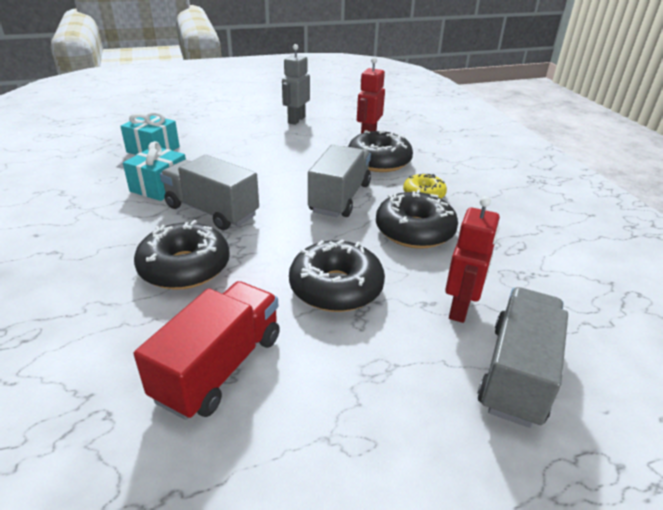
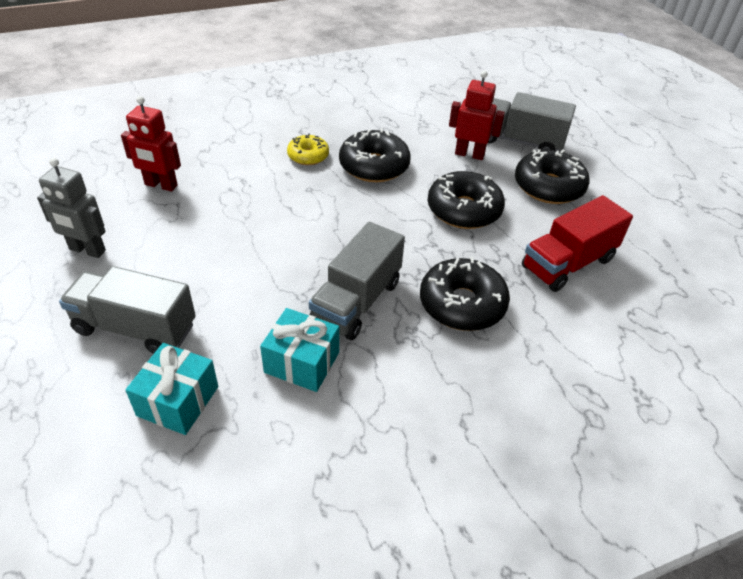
camera: 95 degrees left, 10 degrees up
red truck [134,281,280,420] -> red truck turned 60 degrees counterclockwise [522,195,633,292]
grey truck [308,145,371,217] -> grey truck moved to [59,266,196,354]
black donut [348,130,413,172] -> black donut moved to [515,149,590,204]

